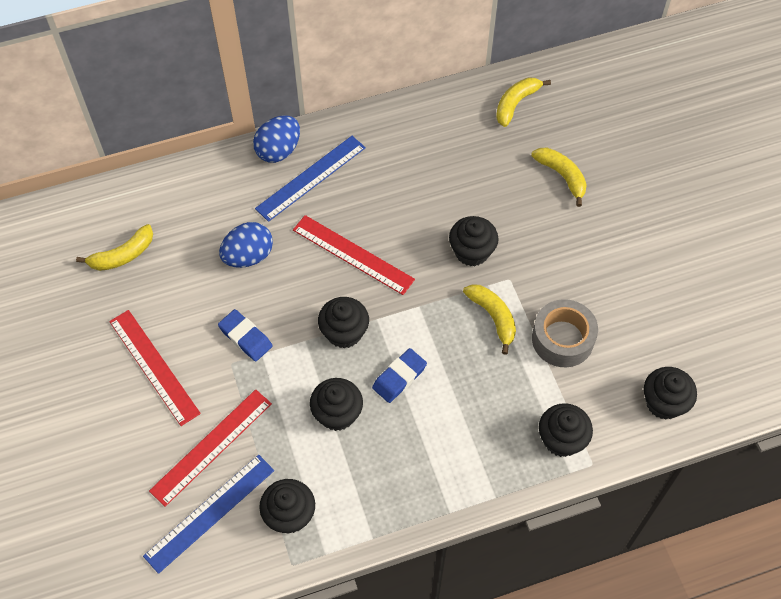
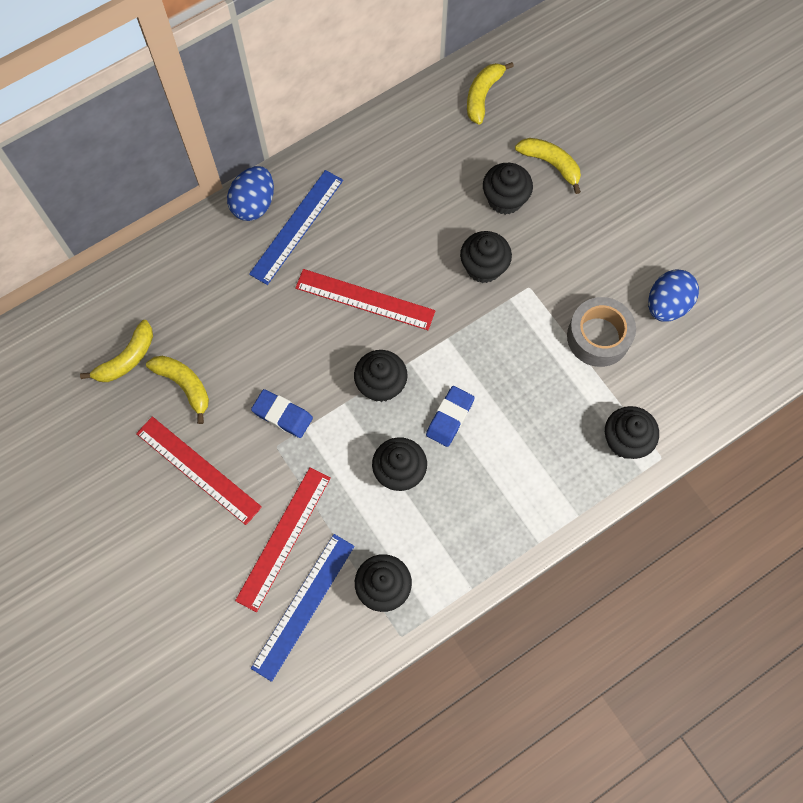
camera: 15 degrees left, 10 degrees up
blue egg [219,222,273,268] -> blue egg moved to [648,269,699,322]
yellow banana [463,284,516,355] -> yellow banana moved to [146,356,209,424]
black cupcake [644,367,697,420] -> black cupcake moved to [483,163,533,215]

